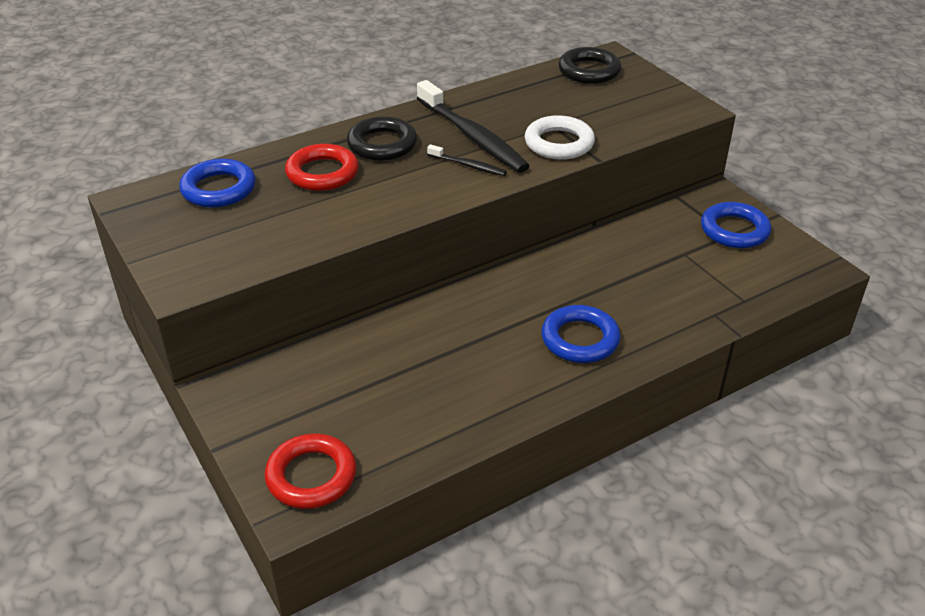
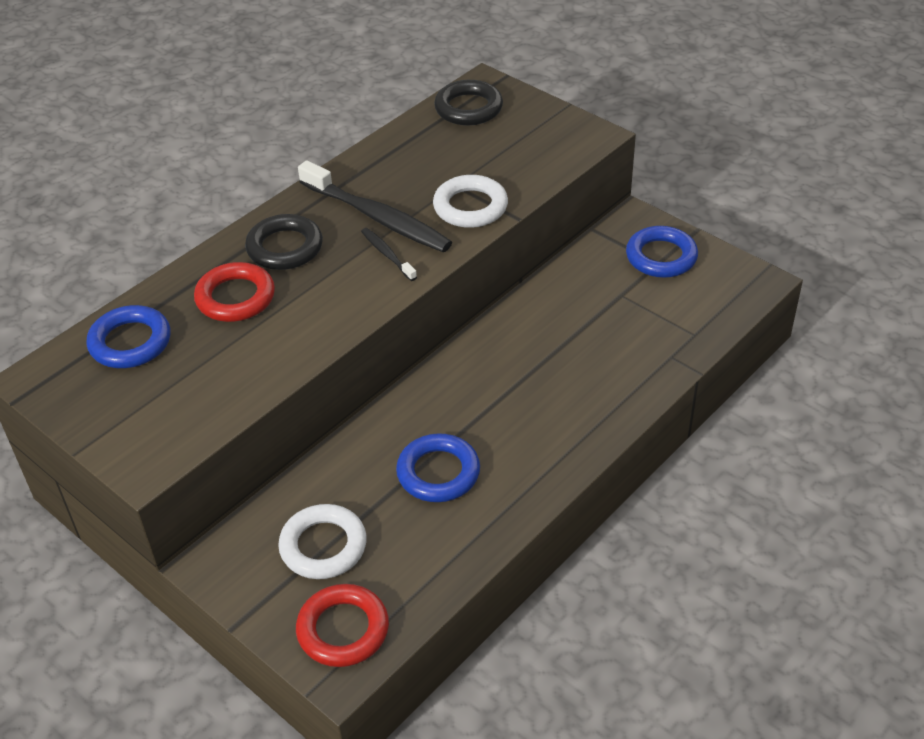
camera: 15 degrees left, 5 degrees up
black toothbrush [427,144,507,176] -> black toothbrush turned 135 degrees counterclockwise [361,228,417,281]
blue ring [541,305,621,363] -> blue ring moved to [396,434,480,502]
none -> white ring [278,504,367,579]

